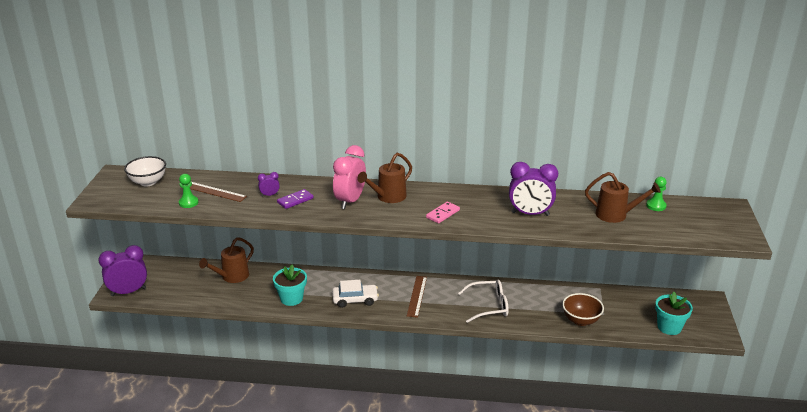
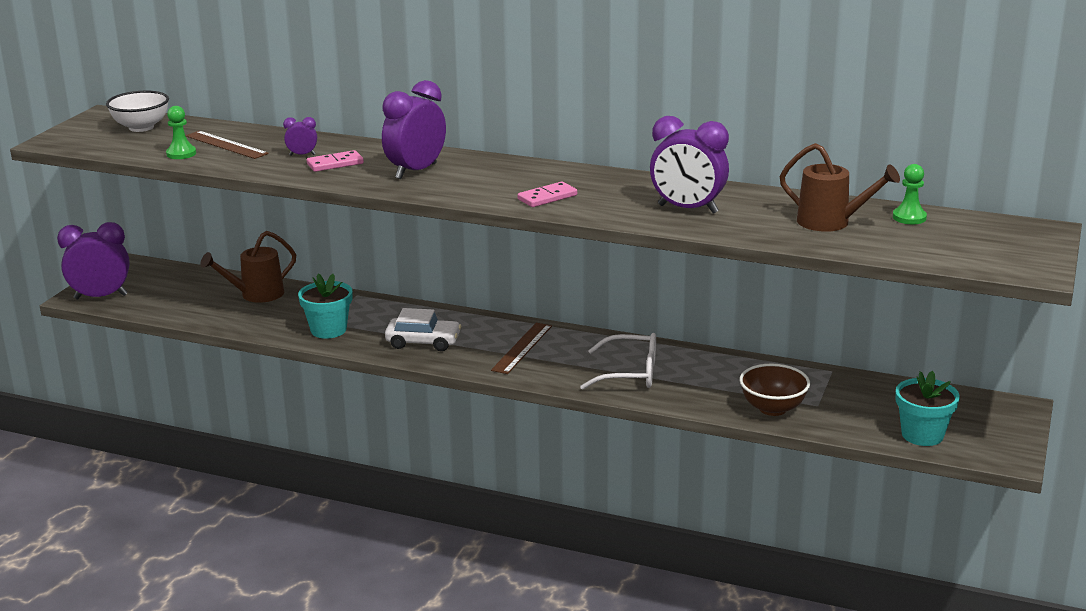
camera: 15 degrees right, 5 degrees down
purple domino [277,189,313,209] -> pink domino [307,150,364,172]
pink clock [333,145,366,209] -> purple clock [382,80,446,179]
brown watering can [357,153,412,203] -> none

